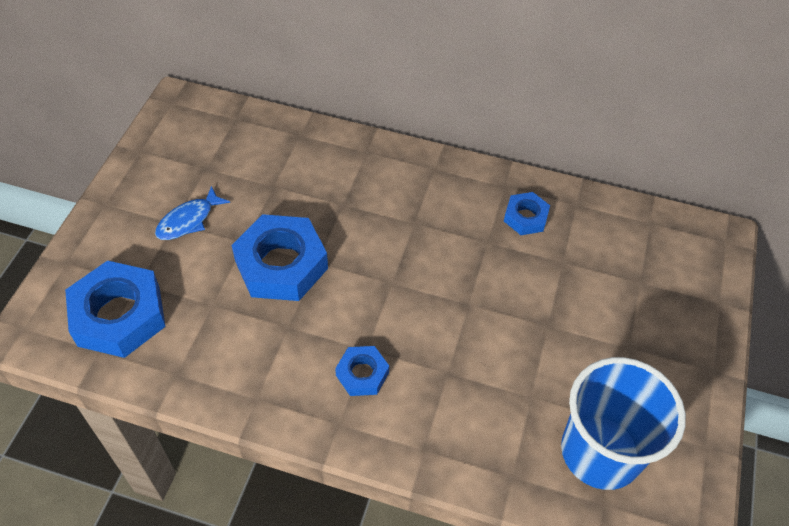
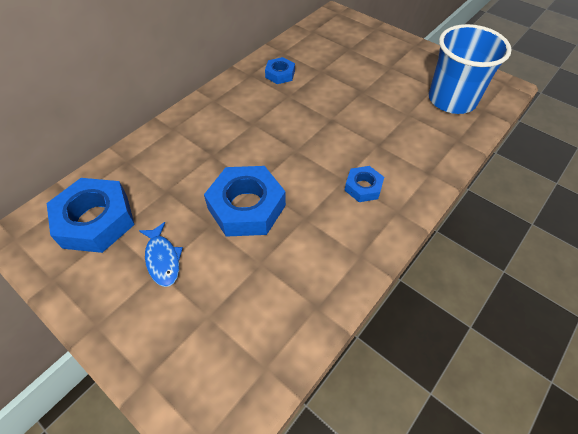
camera: 65 degrees left, 0 degrees up
blue nut [65,260,166,358] -> blue nut moved to [47,178,135,253]

